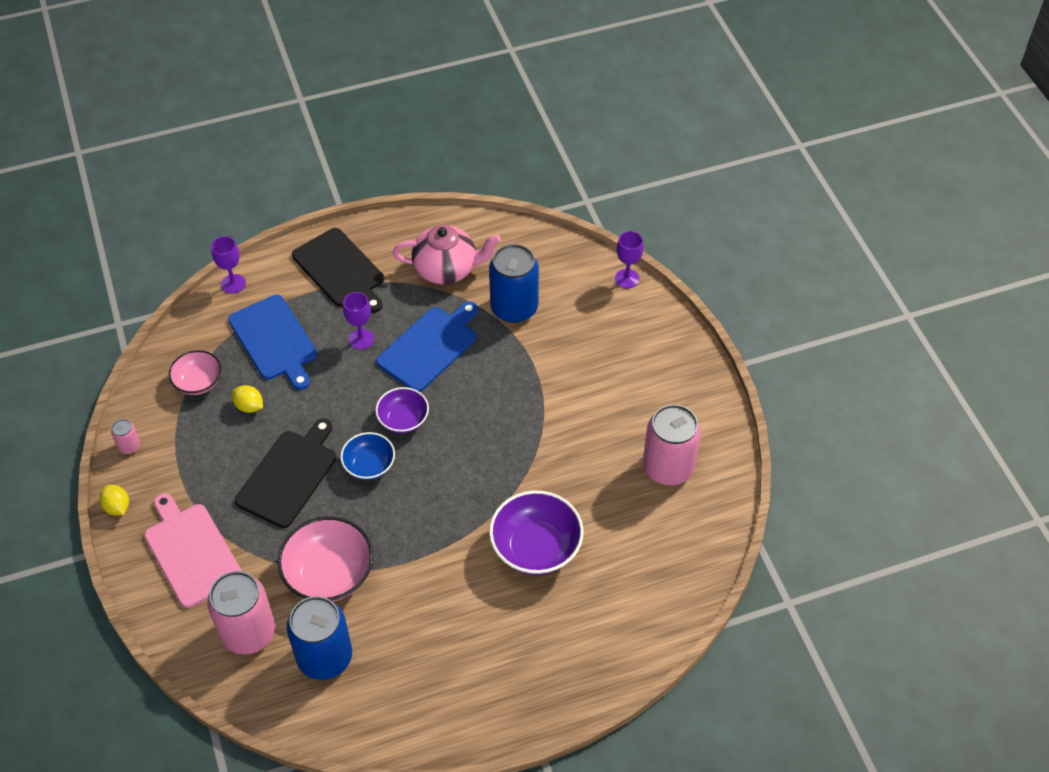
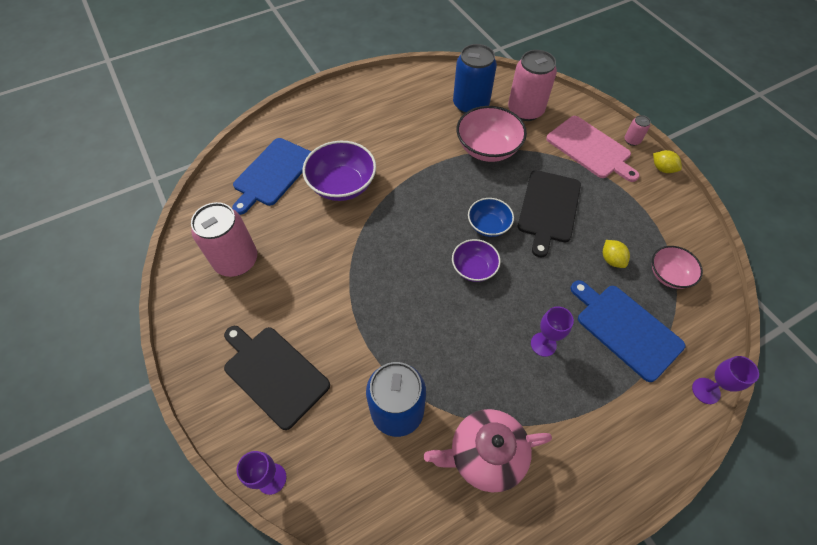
camera: 170 degrees right, 5 degrees up
pink can [111,419,140,454] -> pink can moved to [625,115,651,146]
yellow lemon [232,385,263,413] -> yellow lemon turned 45 degrees clockwise [603,240,630,268]
black cutting board [292,228,384,313] -> black cutting board moved to [224,326,330,430]
blue cutting board [376,301,478,392] -> blue cutting board moved to [232,138,311,215]

